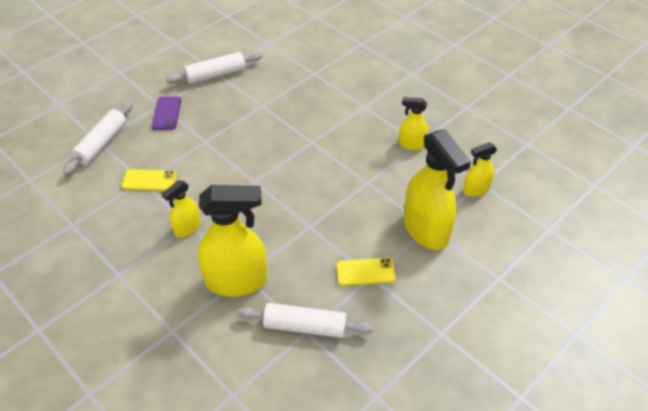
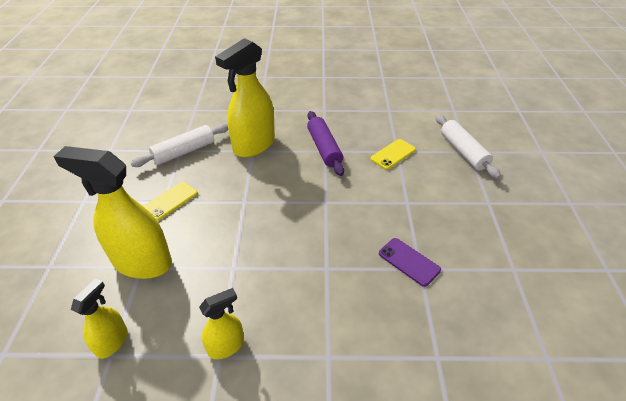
camera: 135 degrees right, 5 degrees down
purple phone [152,96,181,130] -> purple phone moved to [379,238,441,287]
yellow spray bottle [162,180,201,237] -> purple rolling pin [307,111,344,176]
white rolling pin [166,52,263,84] -> none

